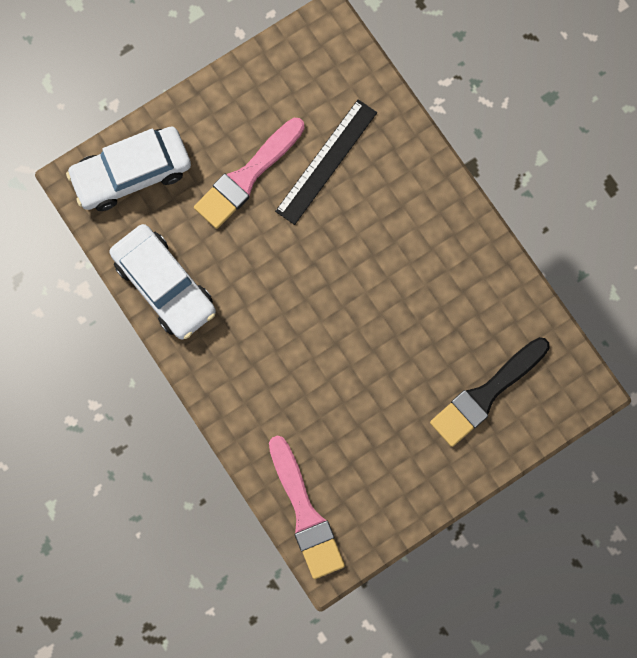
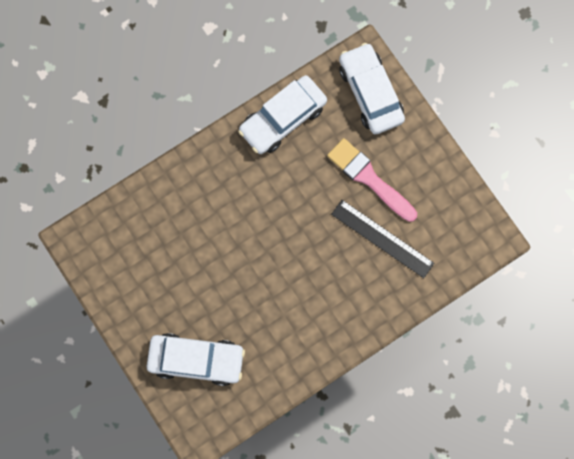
camera: 90 degrees right, 0 degrees up
pink brush [269,435,345,579] -> none
black brush [430,337,550,447] -> white car [147,333,245,386]

